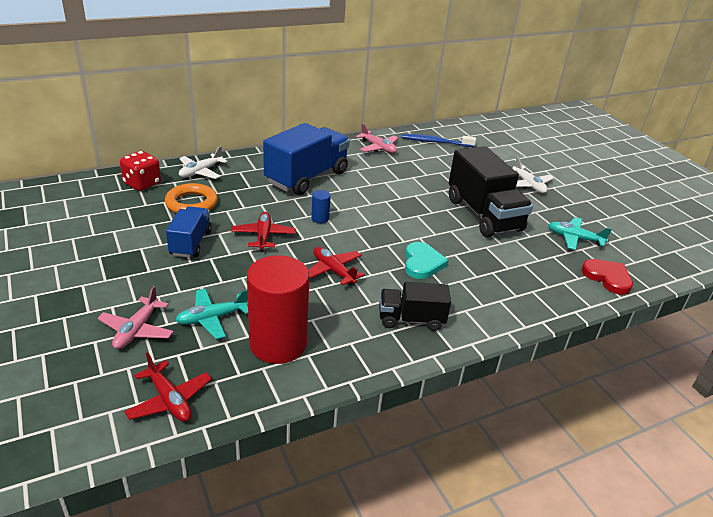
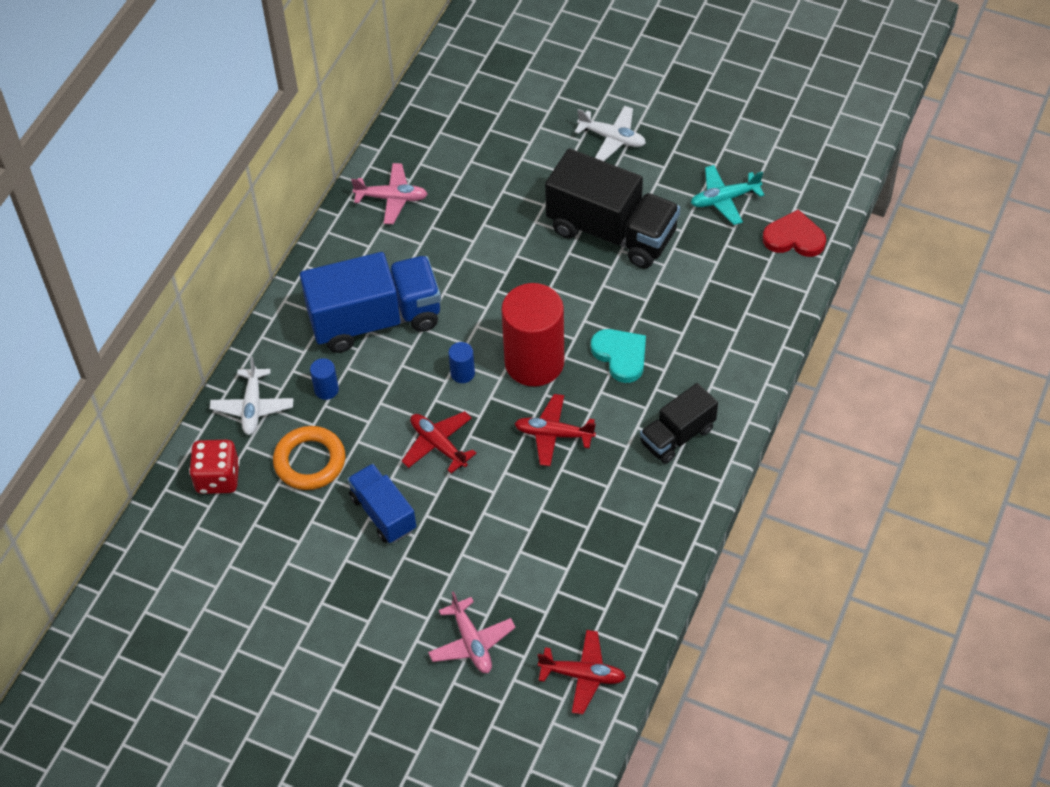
camera: 35 degrees left, 20 degrees up
turquoise plane [176,289,248,339] -> none
red cylinder [247,255,309,364] -> red cylinder moved to [501,283,564,386]
blue truck [263,123,350,195] -> blue truck turned 75 degrees clockwise [300,252,441,353]
blue toothbrush [402,134,476,147] -> none
none -> blue cylinder [310,358,339,400]

